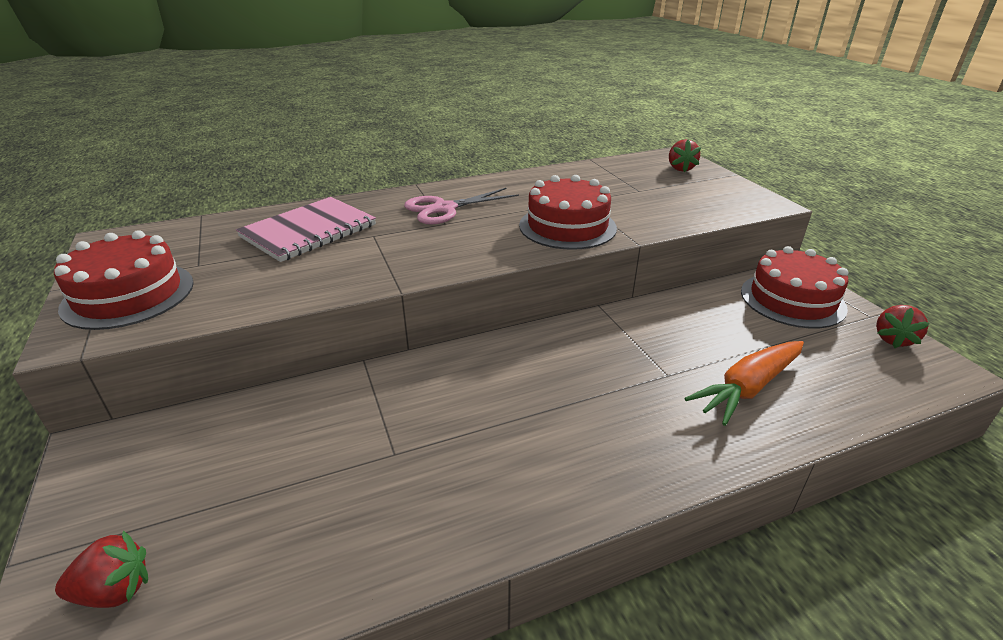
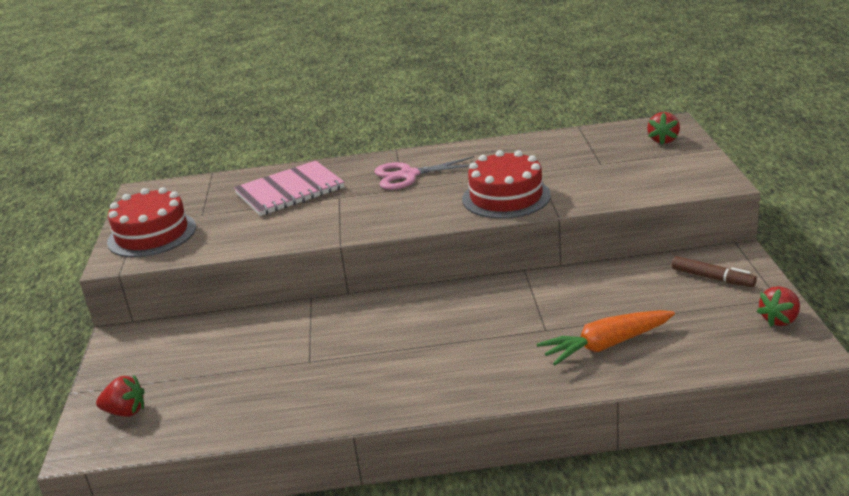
camera: 20 degrees right, 5 degrees down
red cake [741,246,849,328] -> brown marker [672,256,757,287]

